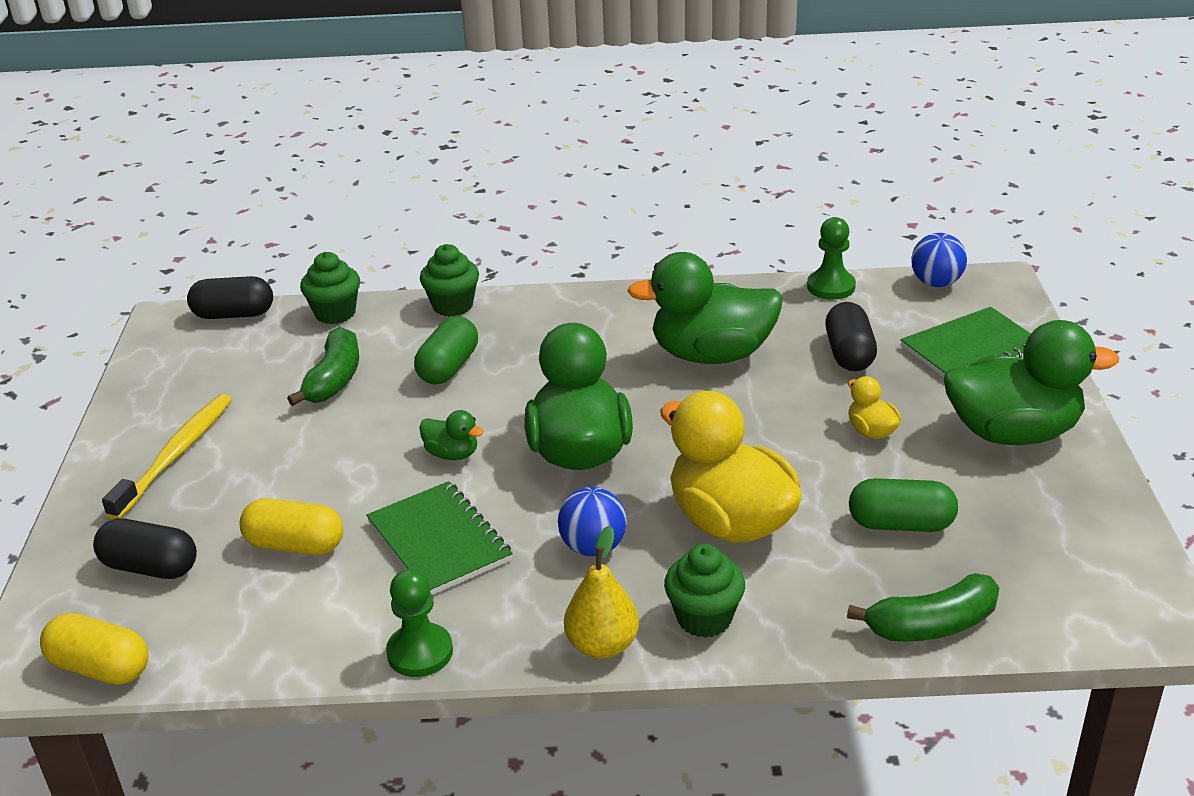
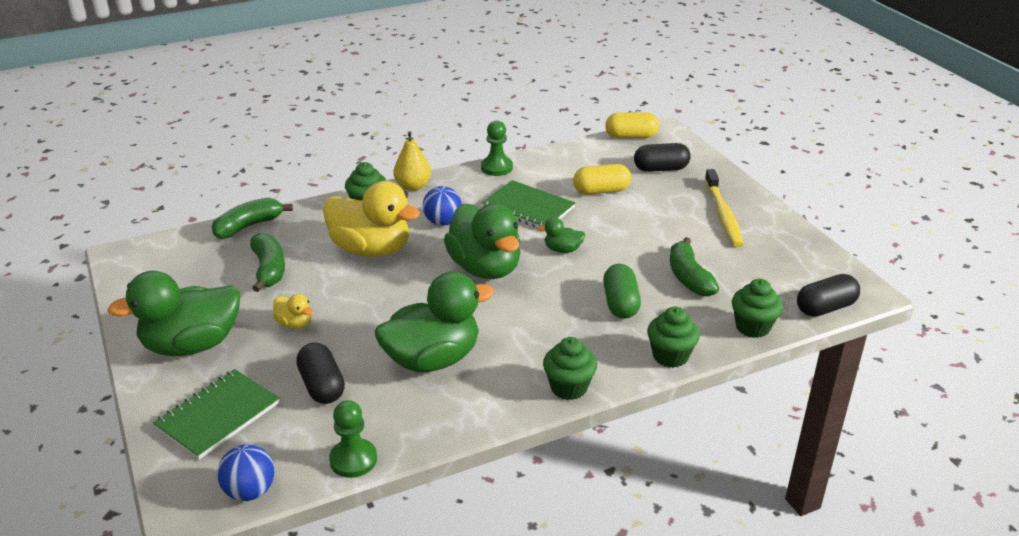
camera: 155 degrees right, 0 degrees up
green capsule [849,478,958,532] -> green banana [250,233,285,292]
none -> green cupcake [543,337,597,400]

